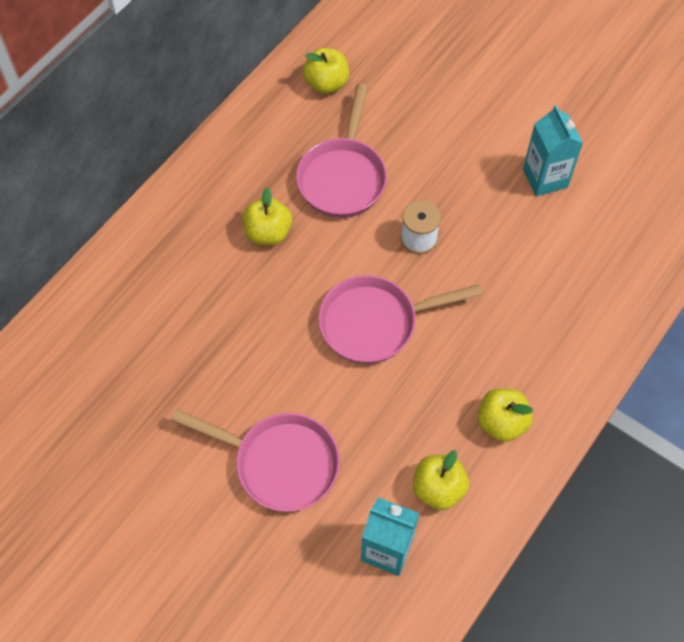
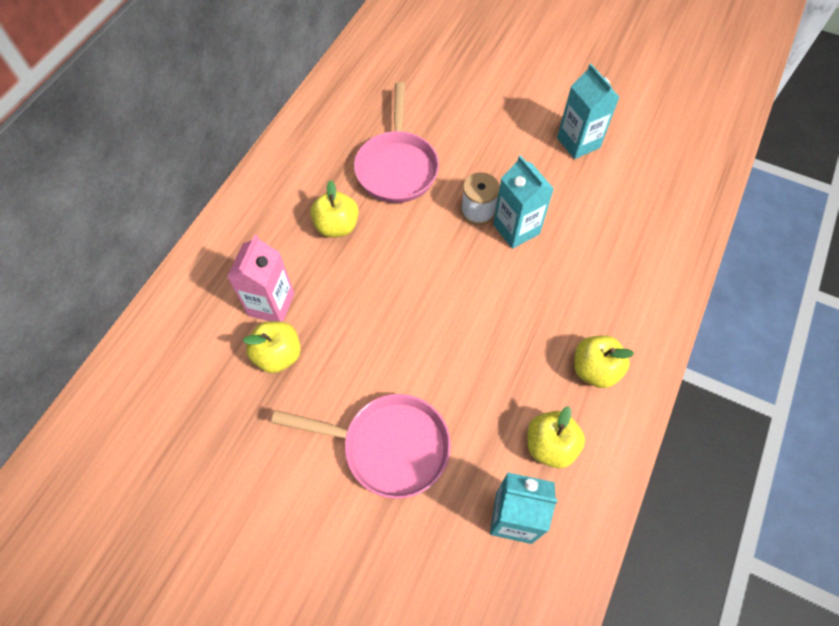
camera: 10 degrees left, 0 degrees up
yellow apple [303,48,349,94] -> yellow apple moved to [243,321,301,373]
pink pan [318,275,482,364] -> none
none -> pink carton [227,235,295,322]
none -> turquoise carton [493,155,554,249]

